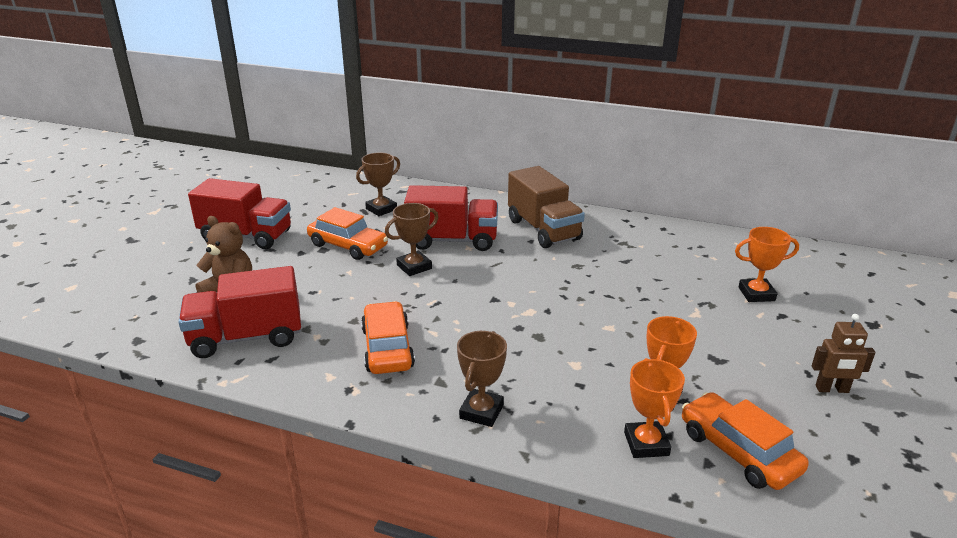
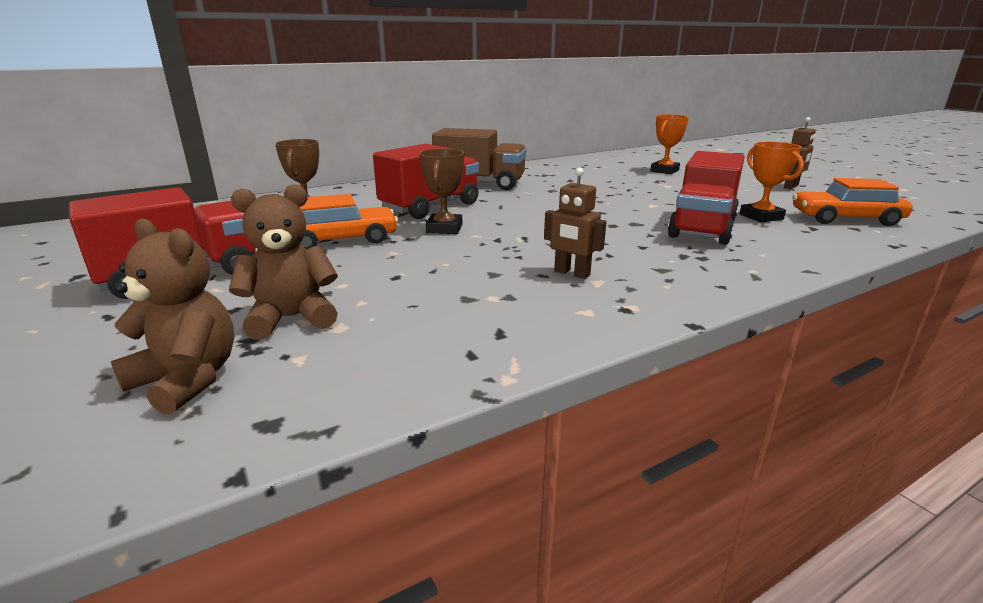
camera: 50 degrees left, 5 degrees down
red truck [178,266,301,358] -> red truck moved to [668,151,745,245]
orange car [361,301,415,374] -> brown robot [544,168,606,279]
brown trophy [457,331,507,427] -> none
orange trophy [624,358,685,458] -> none
none -> brown teddy bear [111,218,234,415]

